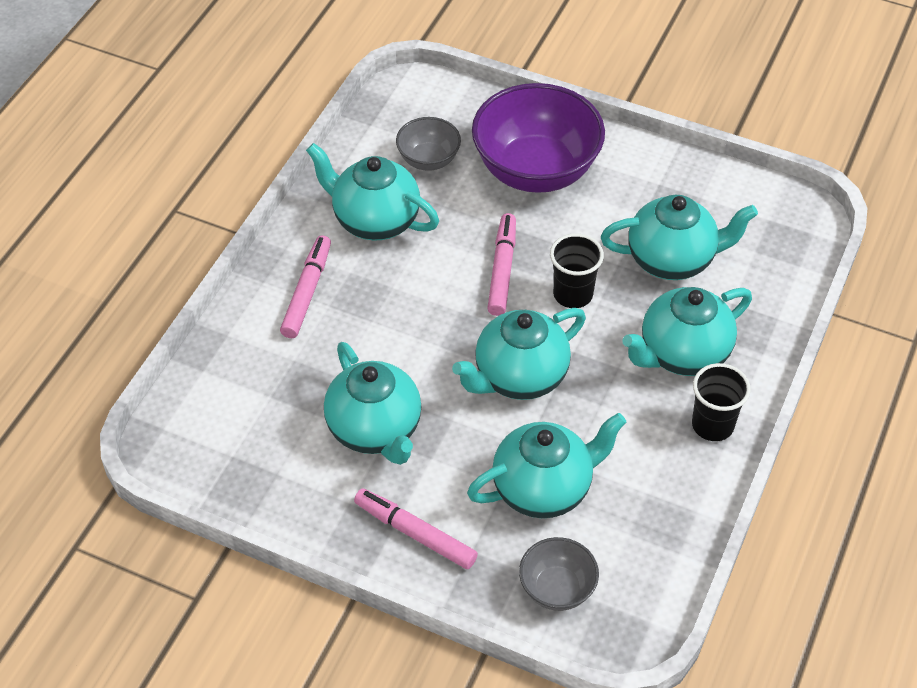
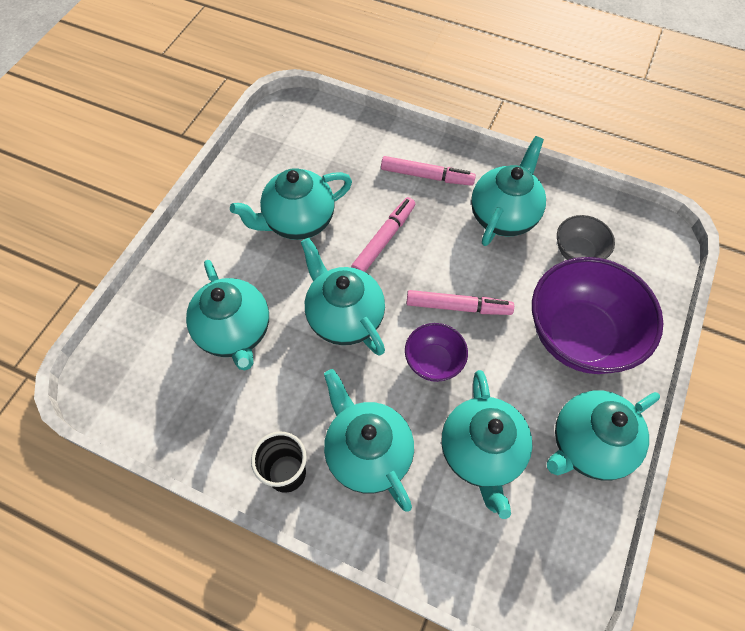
camera: 90 degrees right, 10 degrees up
pink marker [354,488,478,569] -> pink marker moved to [351,197,415,272]
grey bowl [519,537,599,611] -> none
black cup [550,233,604,308] -> purple bowl [405,323,468,382]
none -> turquoise teapot [547,390,660,480]

